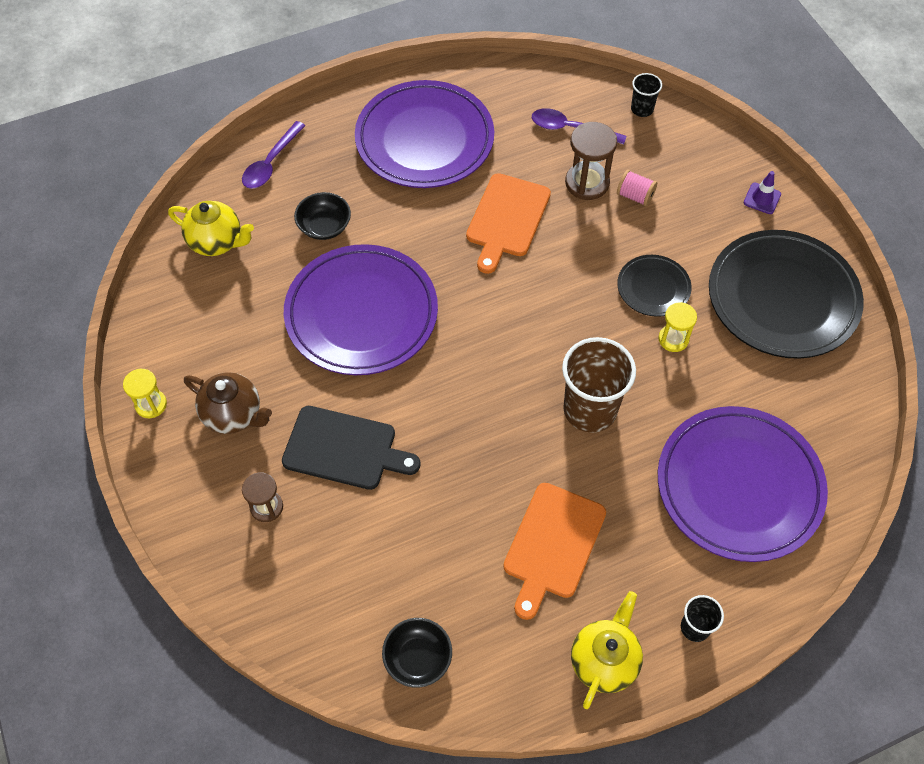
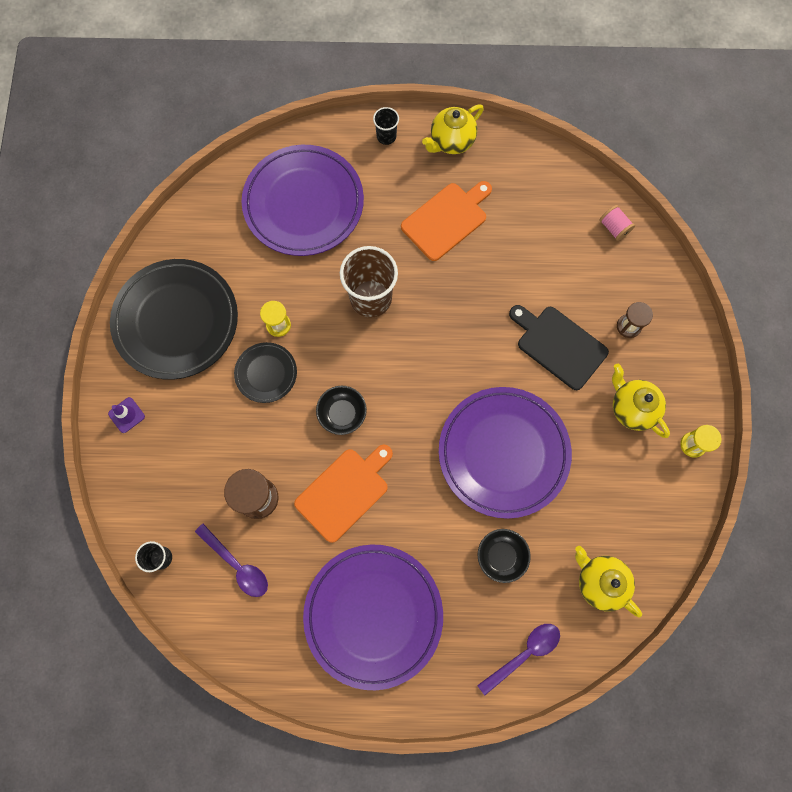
camera: 155 degrees left, 15 degrees up
brown teapot [184,372,272,434] -> yellow teapot [612,364,670,438]
black bowl [382,618,452,688] -> black bowl moved to [316,386,367,435]
pink spool [617,170,657,206] -> pink spool moved to [599,205,635,241]

